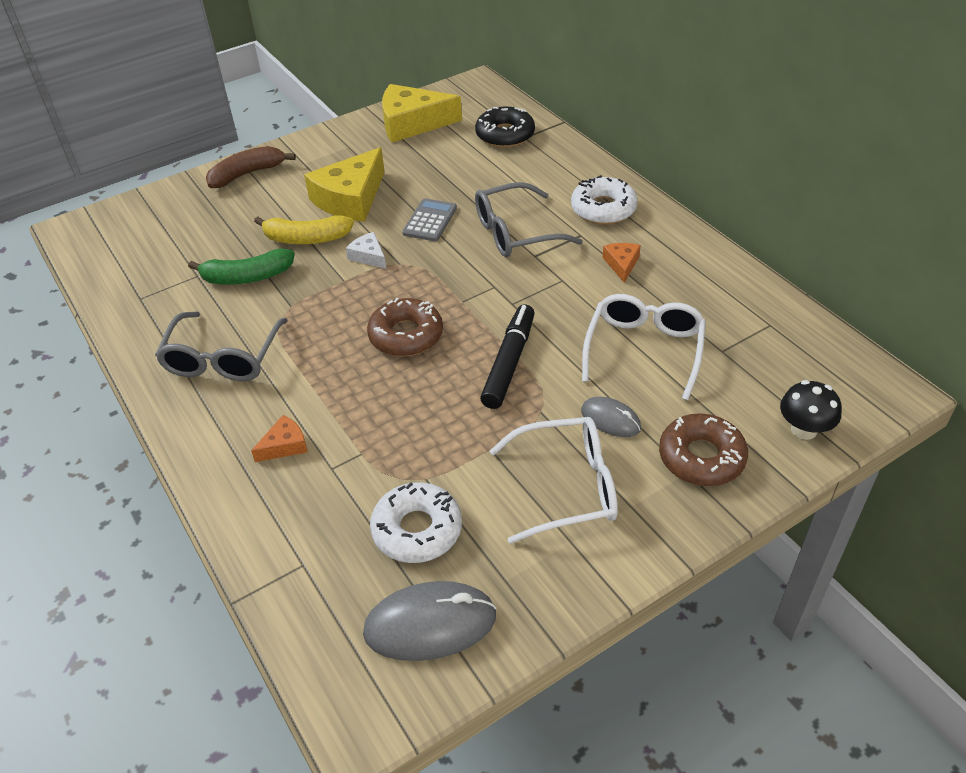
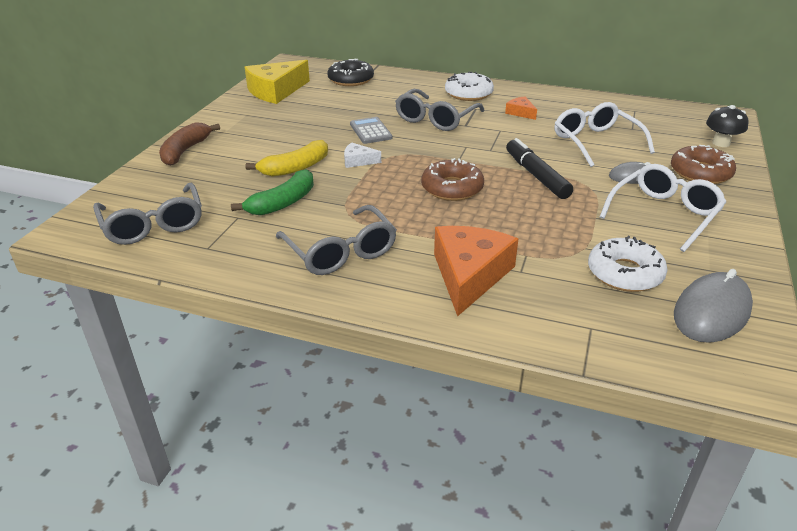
camera: 40 degrees left, 10 degrees down
orange cheese [251,415,308,462] -> orange cheese [434,226,518,316], size x2.13
yellow cheese [304,148,385,222] -> none
none -> grey glasses [93,183,202,245]

